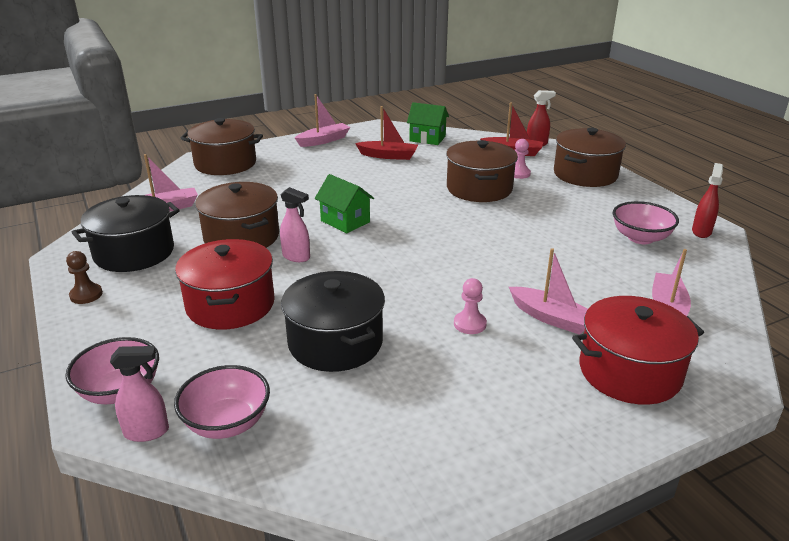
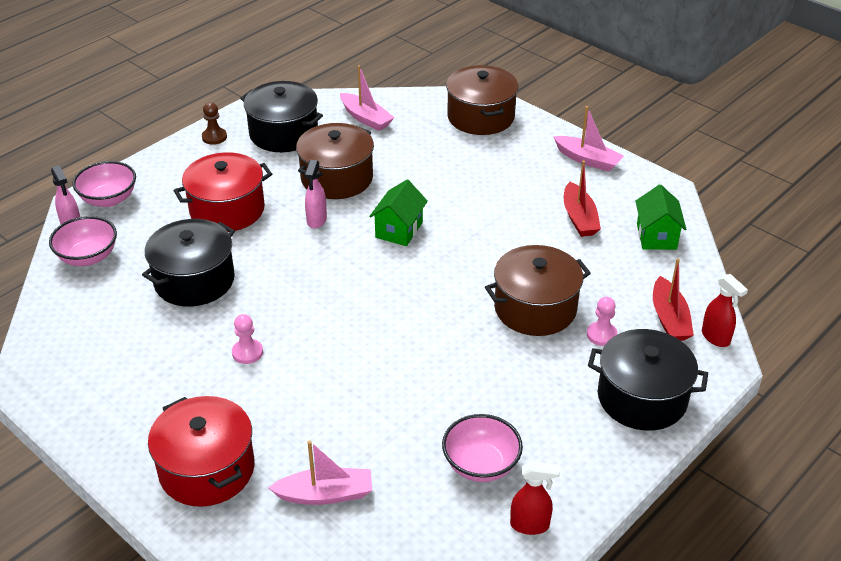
camera: 70 degrees right, 10 degrees up
pink boat [509,248,588,335] -> none
brown pot [554,128,626,187] -> black pot [588,329,708,431]

